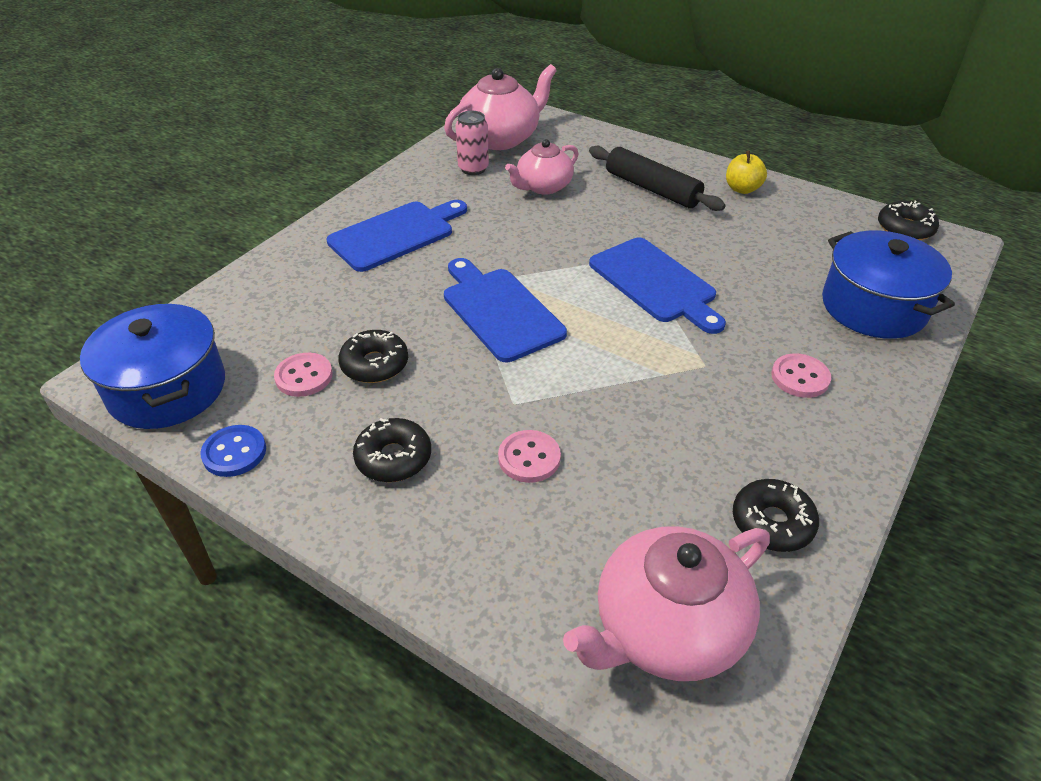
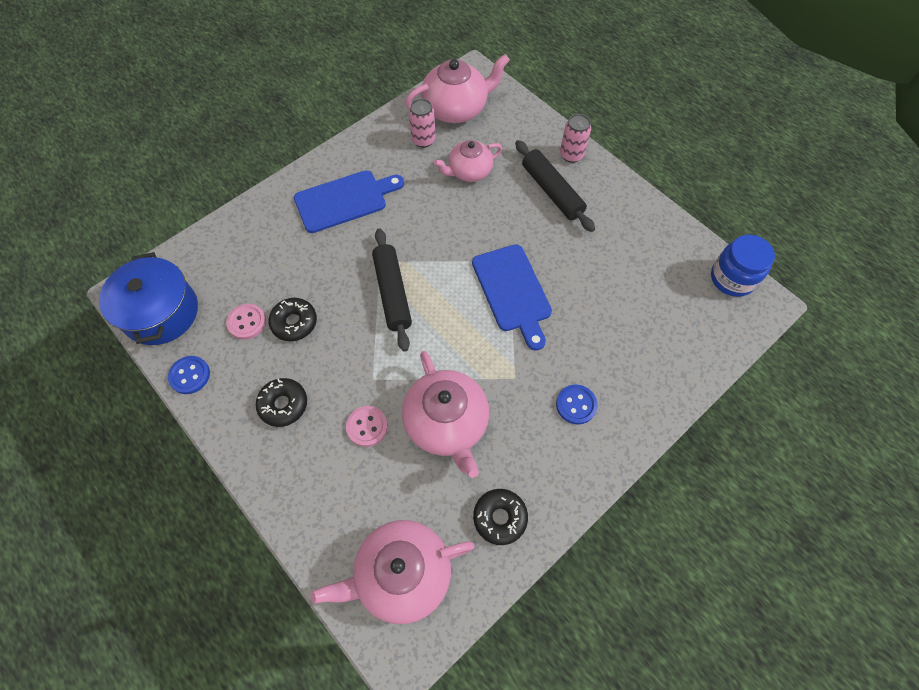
camera: 15 degrees right, 20 degrees up
blue cutting board [444,258,567,362] -> black rolling pin [372,228,412,352]
yellow apple [726,150,767,194] -> none
pink button [772,354,831,398] -> blue button [556,384,598,424]
blue pot [822,231,955,339] -> none
black donut [878,201,939,240] -> blue jar [711,235,775,297]
none -> pink teapot [402,351,489,478]
none -> pink can [560,114,591,163]

